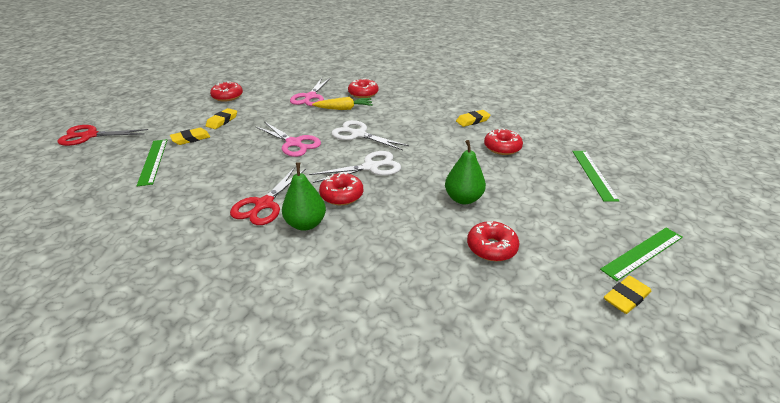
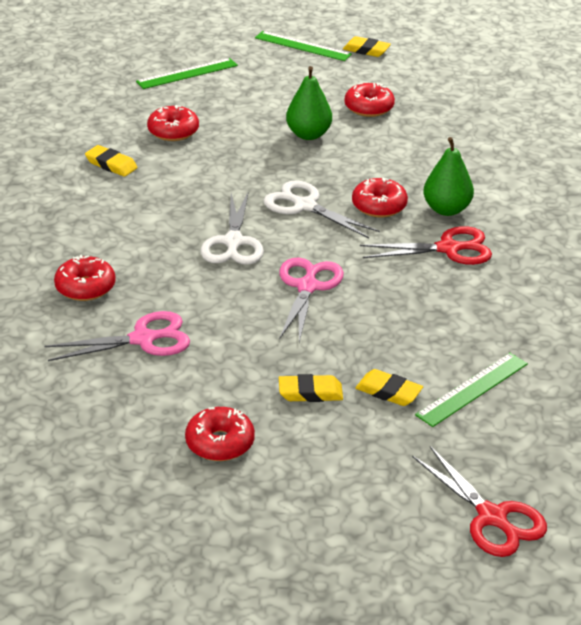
camera: 120 degrees left, 0 degrees up
yellow carrot [312,97,373,110] -> none

